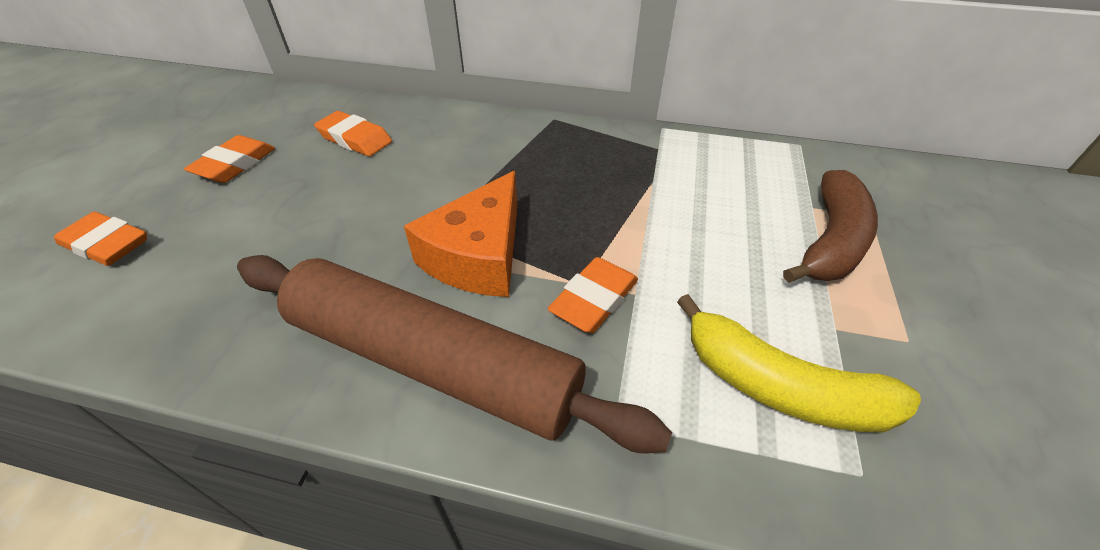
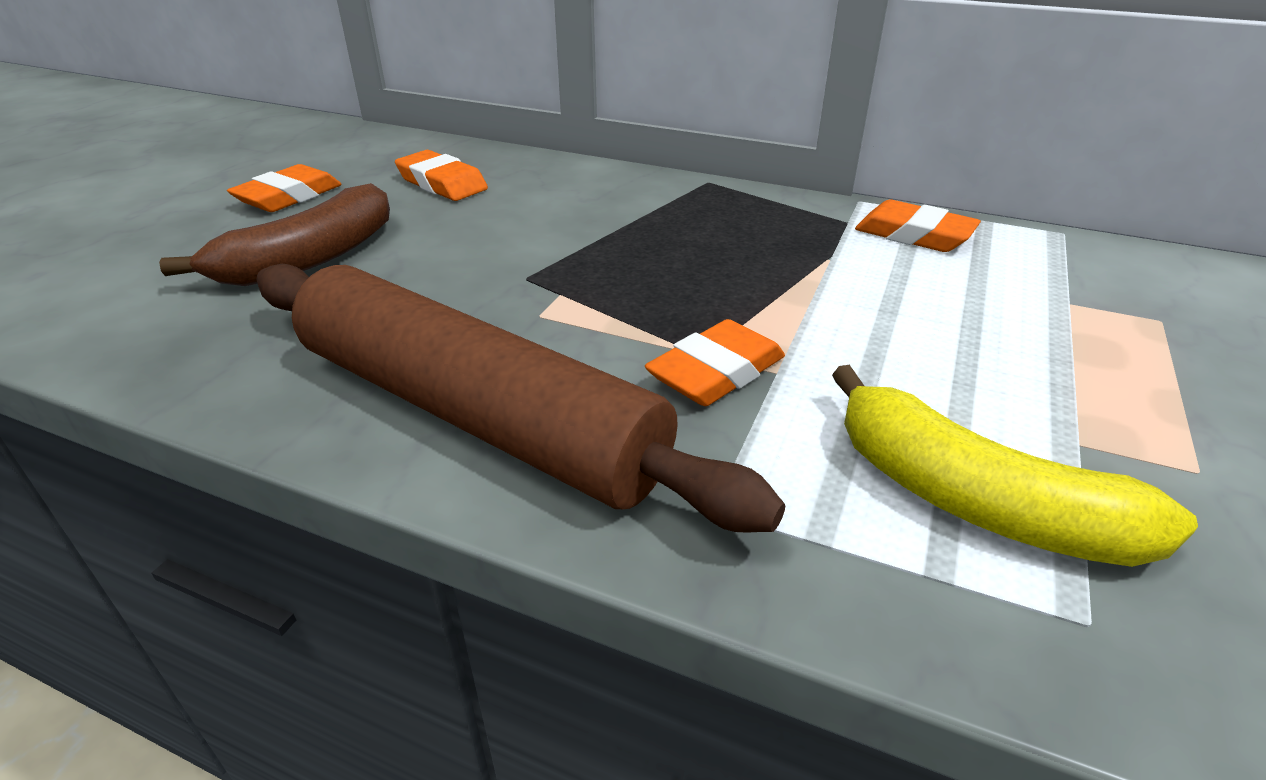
camera: 10 degrees right, 10 degrees down
orange eraser [54,212,147,266] -> orange eraser moved to [855,200,981,252]
orange cheese [404,171,517,297] -> none
brown banana [783,170,878,283] -> brown banana moved to [159,183,390,286]

